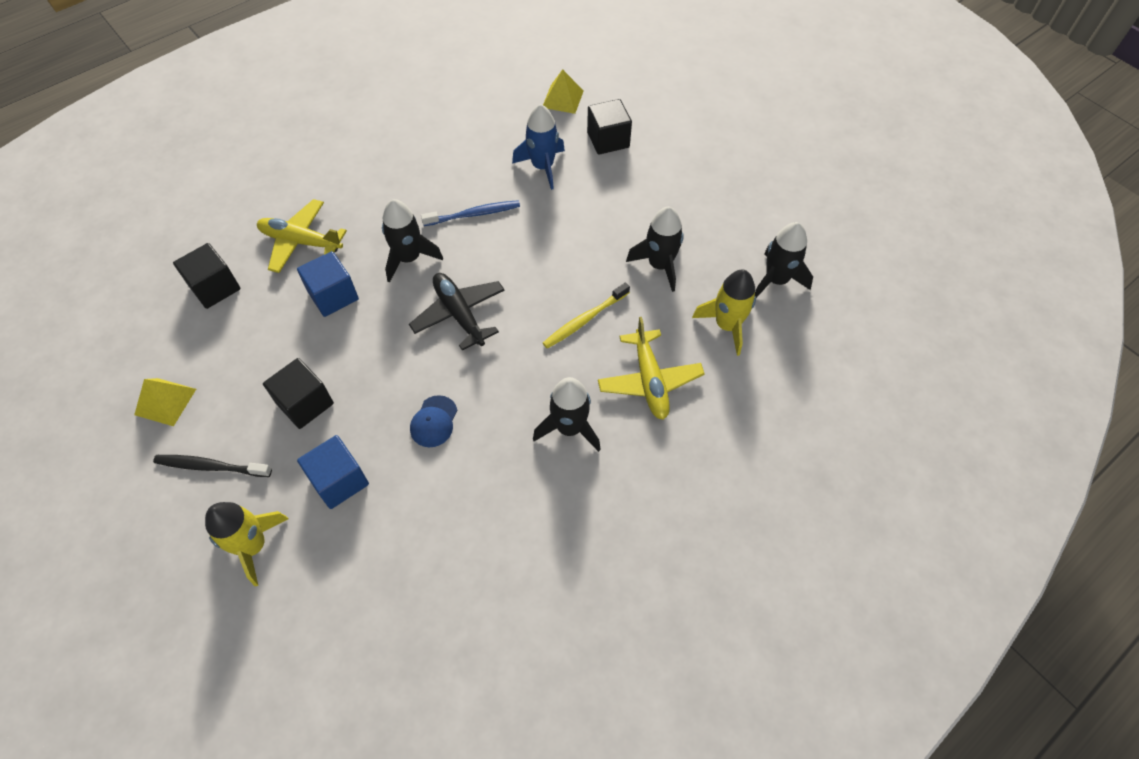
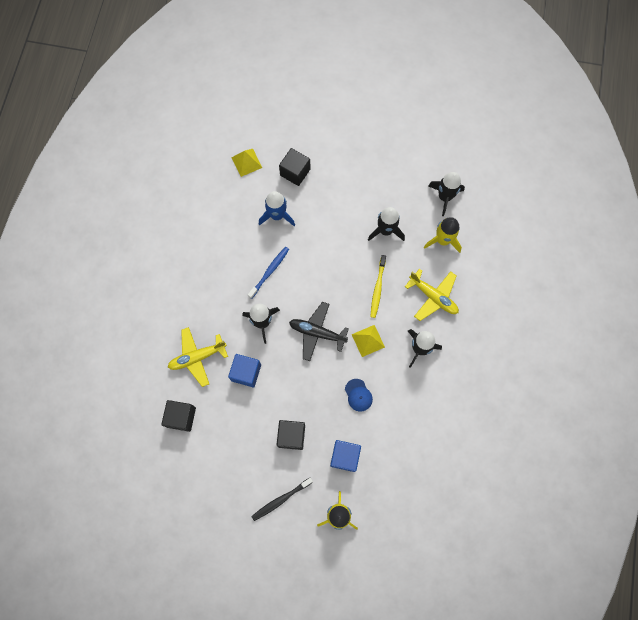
camera: 40 degrees left, 15 degrees up
yellow pyramid [134,378,196,426] -> yellow pyramid moved to [352,325,385,357]

